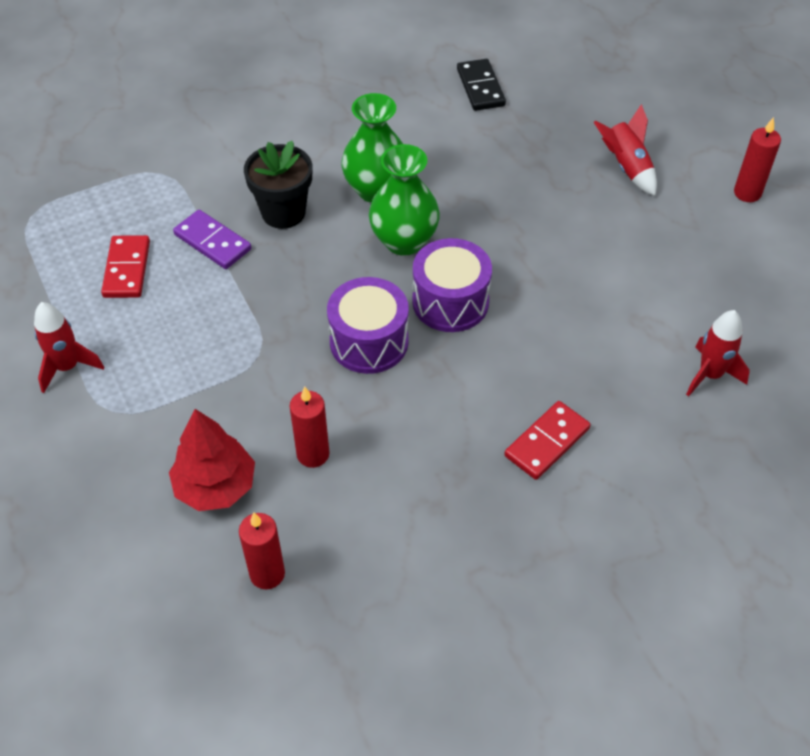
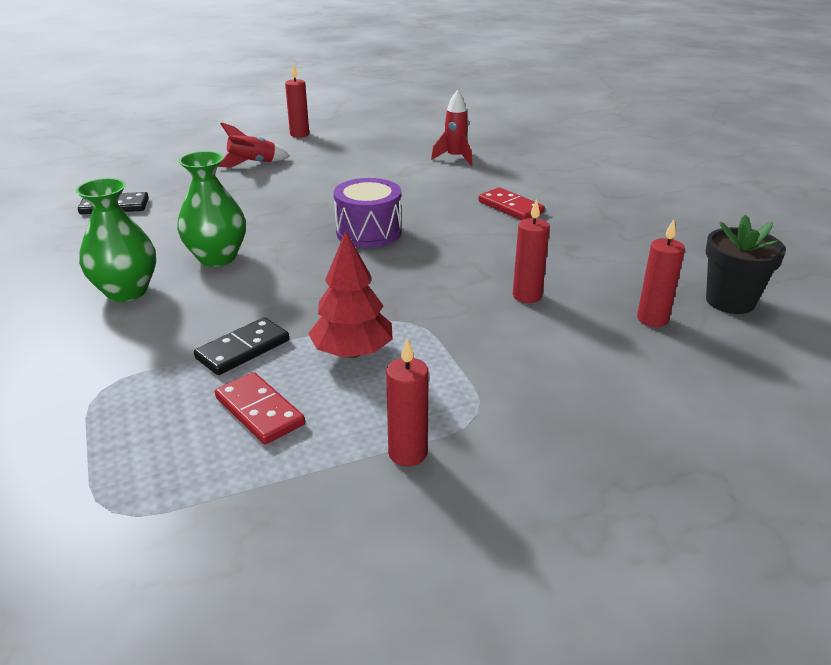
camera: 85 degrees left, 20 degrees down
red rocket [34,302,104,393] -> red candle [386,339,429,466]
red domino [101,235,150,298] -> red domino turned 45 degrees clockwise [215,372,305,445]
red tree [169,409,255,511] -> red tree moved to [308,231,393,358]
purple domino [173,210,252,269] -> black domino [194,317,289,375]
black flower pot [244,141,312,229] -> black flower pot moved to [706,214,786,314]
purple drum [327,277,409,374] -> none
green vase [369,144,440,256] -> green vase moved to [75,178,156,302]

